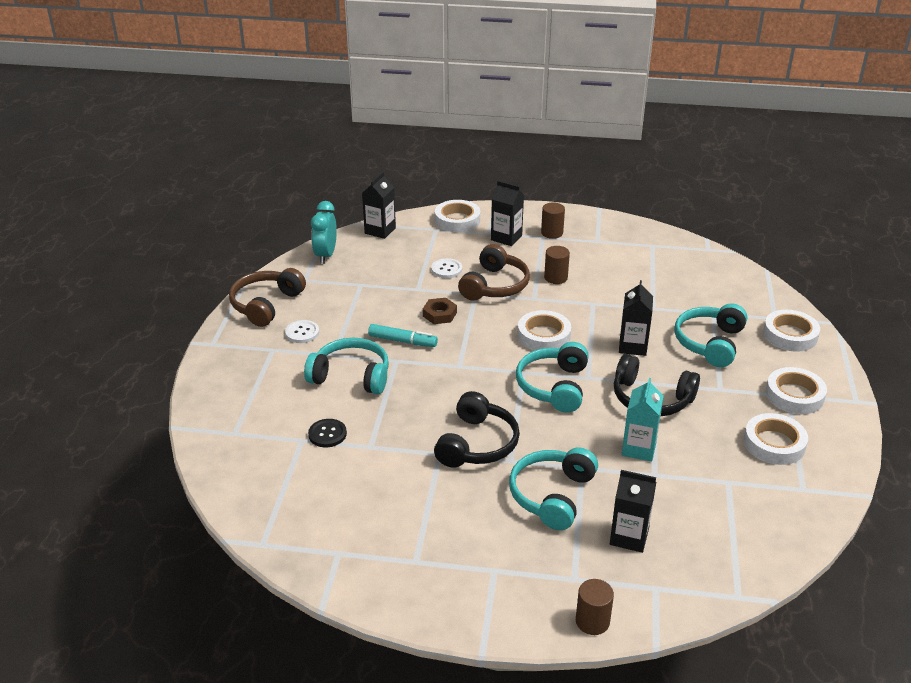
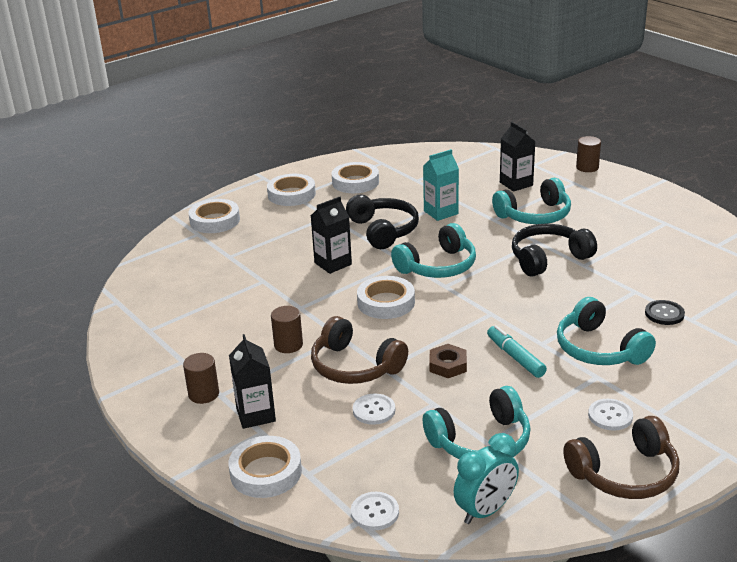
camera: 135 degrees left, 5 degrees down
black carton [362,172,396,239] -> white button [351,492,399,531]
brown headphones [458,244,530,301] -> brown headphones turned 120 degrees counterclockwise [311,316,408,384]
turquoise headphones [674,303,747,367] -> turquoise headphones moved to [423,386,531,459]

